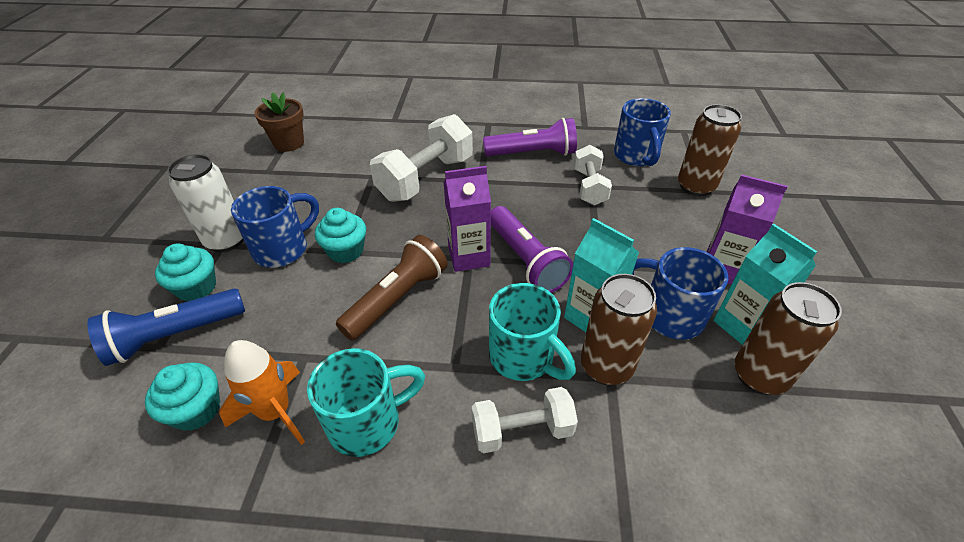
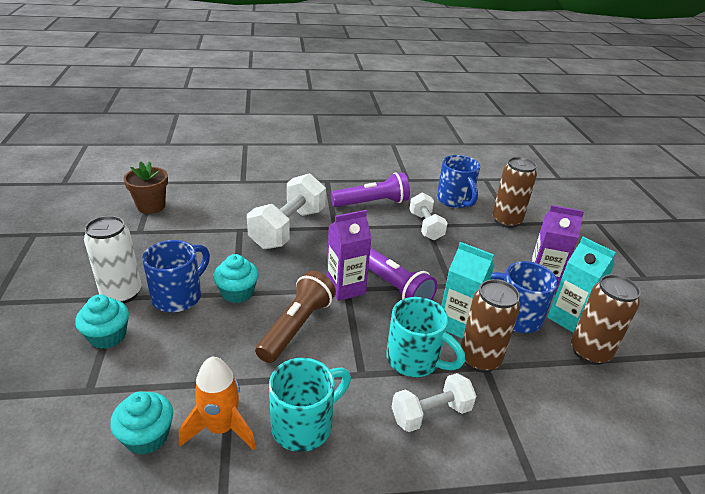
camera: 15 degrees left, 10 degrees down
blue flashlight [87,289,245,366] -> none

